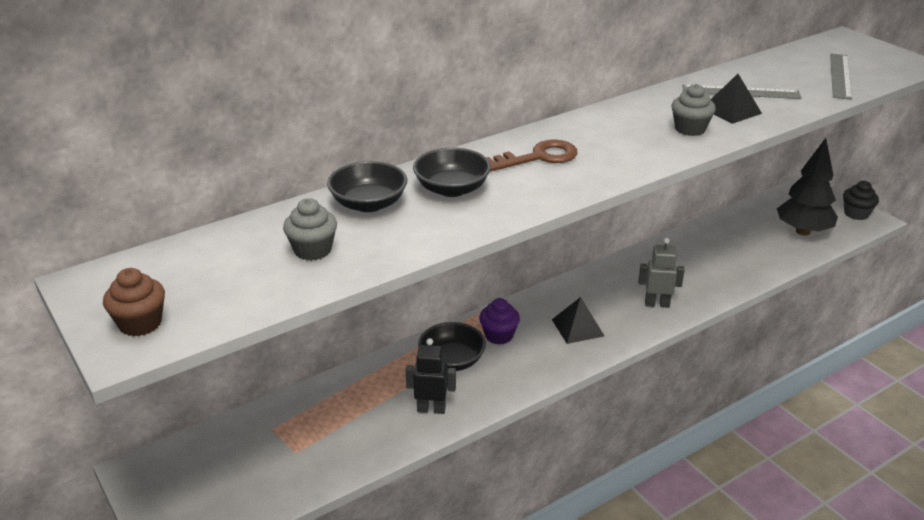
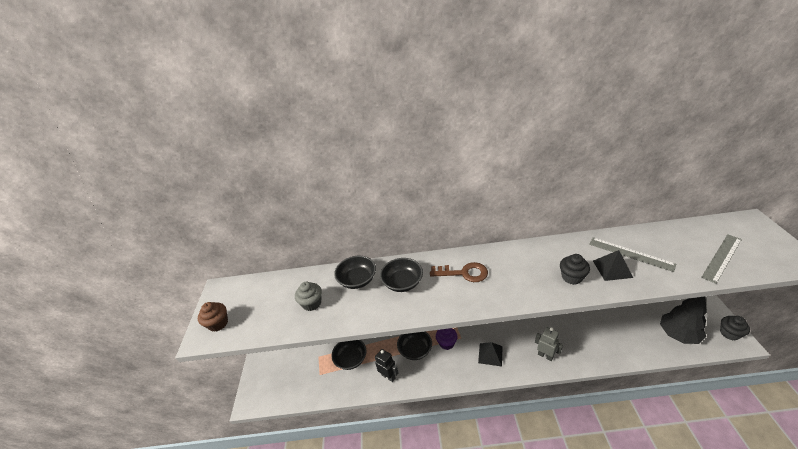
camera: 35 degrees right, 5 degrees up
grey cupcake [671,84,716,136] -> black cupcake [560,254,590,285]
none -> black bowl [331,340,367,370]

